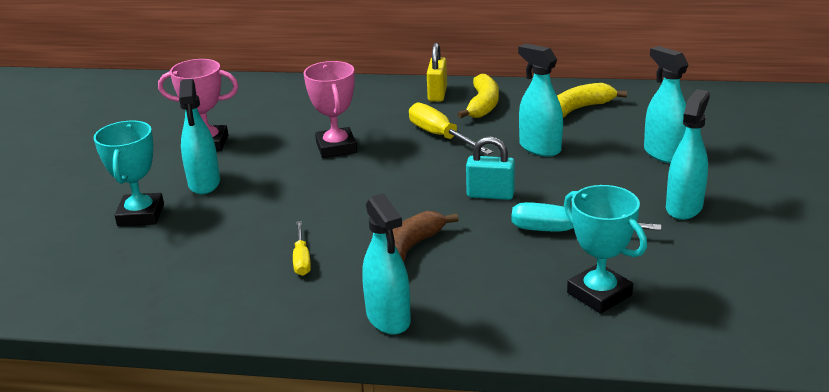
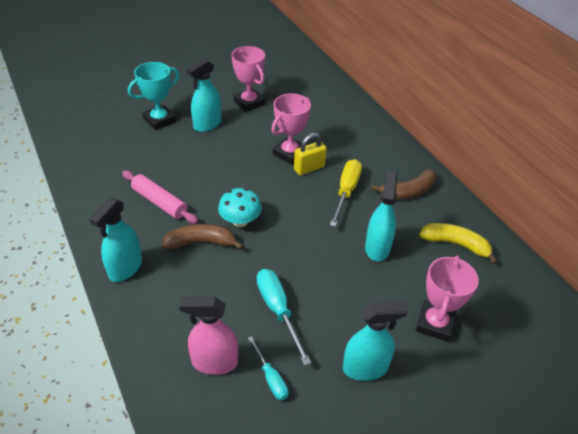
camera: 50 degrees right, 15 degrees up
yellow screwdriver [293,221,311,276] -> pink rolling pin [122,171,198,224]
yellow padlock [427,43,447,102] -> yellow padlock moved to [294,133,327,175]
yellow banana [457,74,499,119] -> brown banana [371,169,436,199]
turquoise padlock [466,136,515,200] -> none
turquoise trophy [564,185,647,314] -> pink spray bottle [179,297,238,375]
turquoise spray bottle [644,46,688,164] -> pink trophy [416,256,479,342]
none -> turquoise mushroom [218,188,262,227]
none -> turquoise screwdriver [248,336,288,400]

